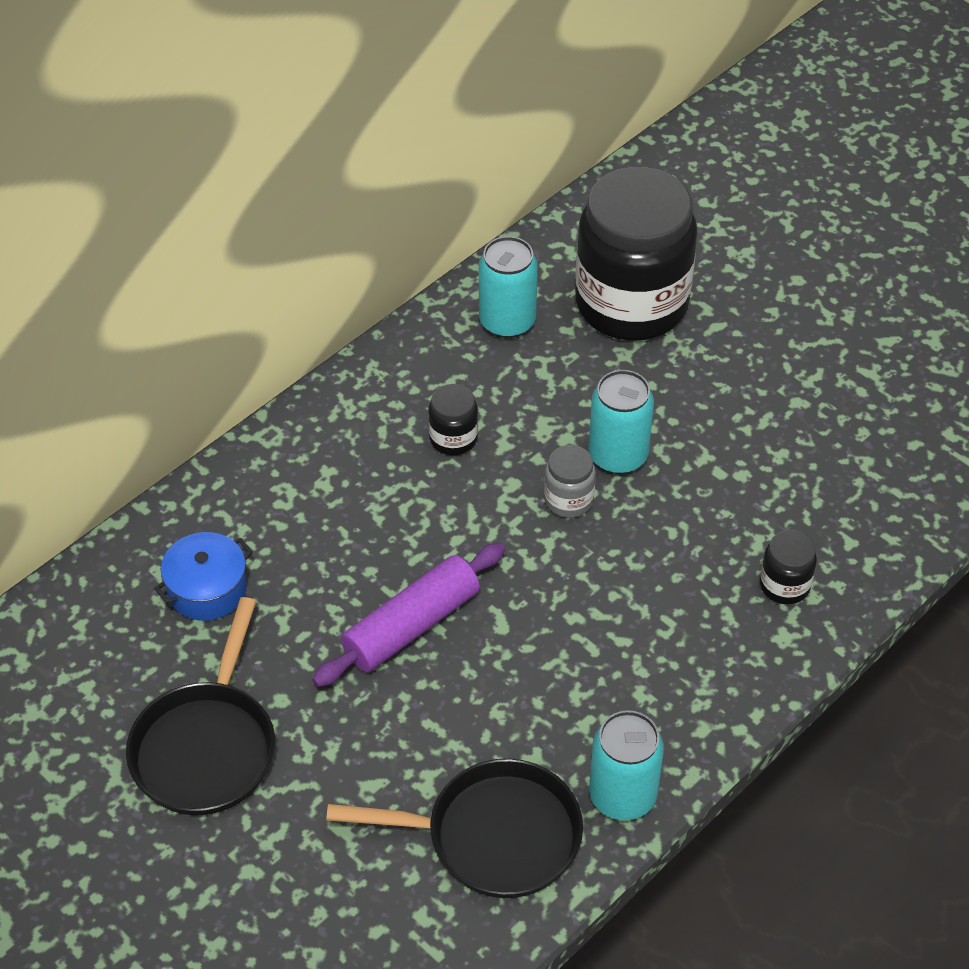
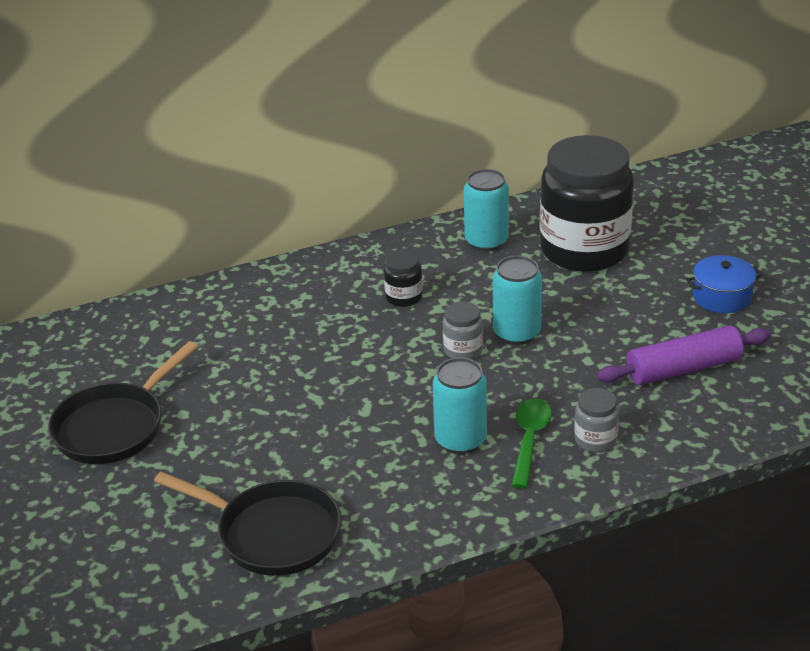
camera: 25 degrees right, 15 degrees down
blue pot [154,532,253,621] -> blue pot moved to [686,255,763,313]
purple rolling pin [312,543,505,687] -> purple rolling pin moved to [596,326,771,385]
turquoise can [589,710,664,820] -> turquoise can moved to [433,358,487,454]
black jar [760,530,817,604] -> grey jar [574,388,619,452]
none -> green spoon [511,399,552,488]

